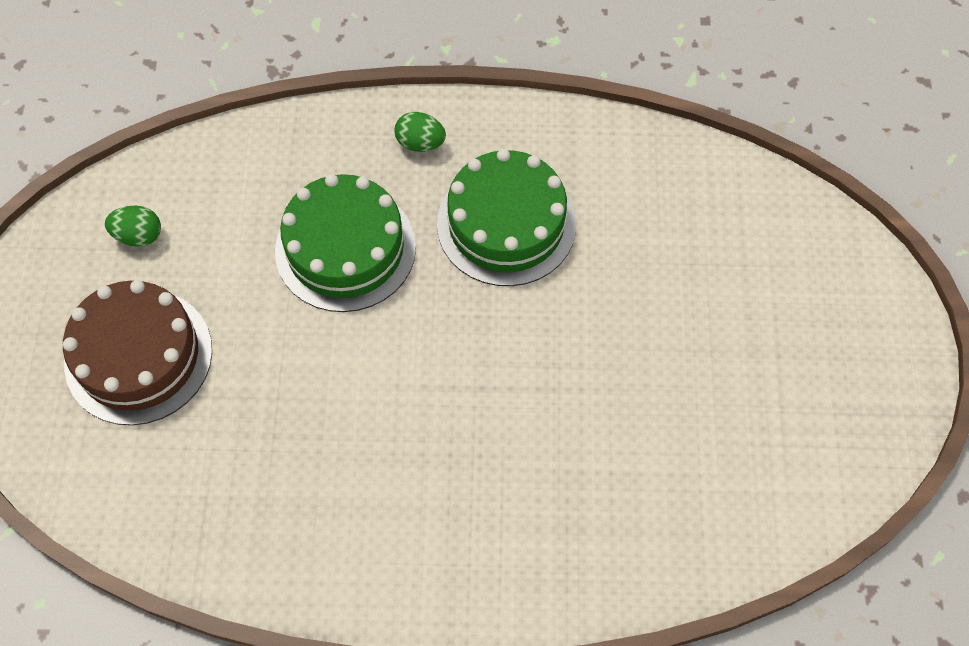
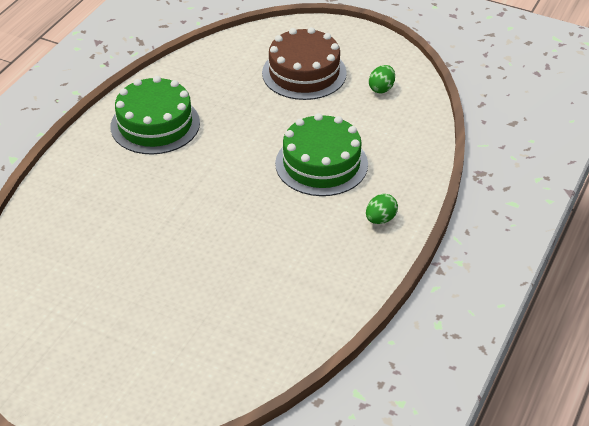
camera: 115 degrees right, 20 degrees down
green cake [437,149,576,286] -> green cake moved to [111,76,200,154]

